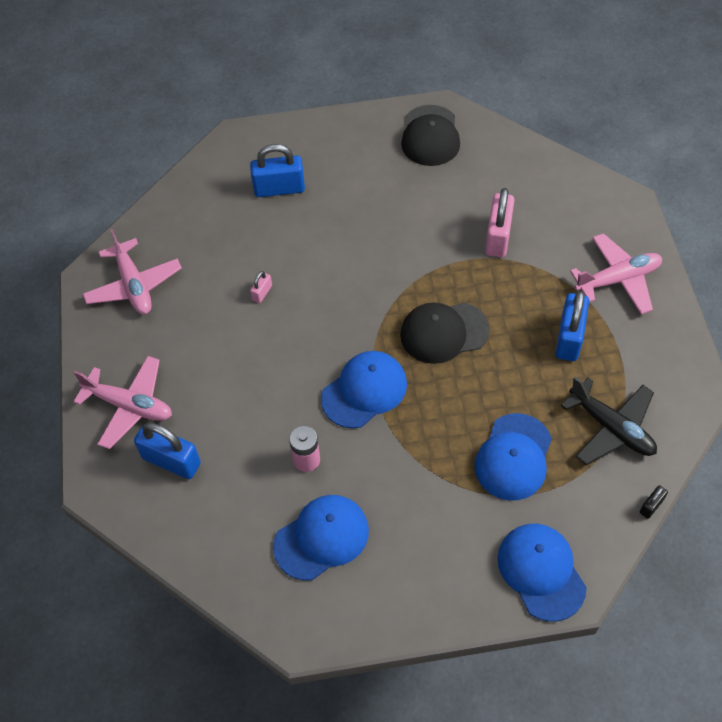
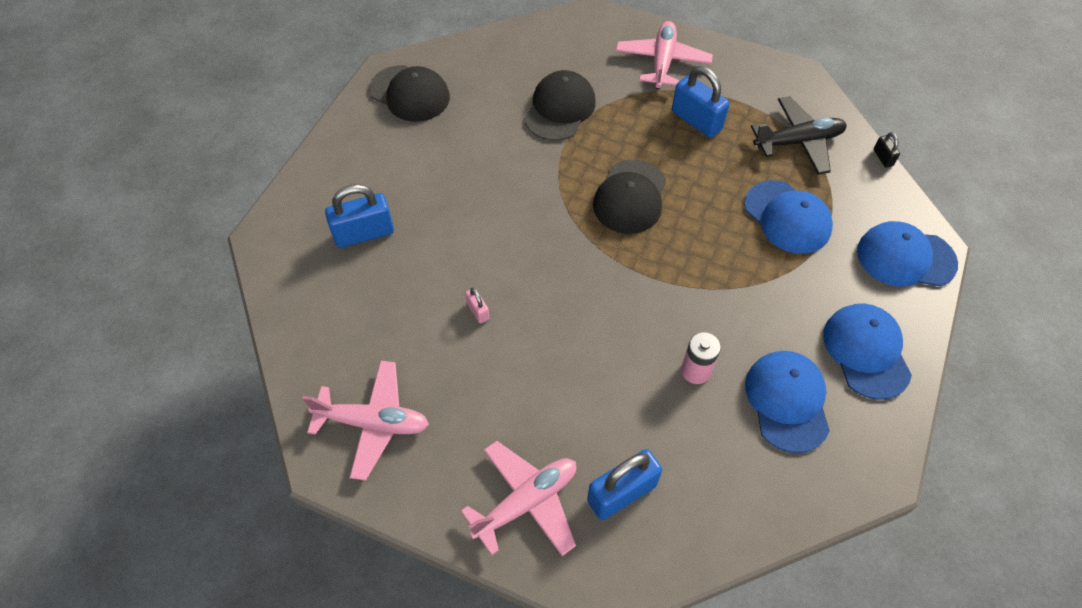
camera: 60 degrees left, 0 degrees up
blue padlock [250,144,305,197] -> blue padlock turned 45 degrees clockwise [325,184,394,248]
blue cap [321,351,407,428] -> blue cap moved to [823,303,912,400]
pink padlock [485,188,515,257] -> black cap [524,70,596,141]

